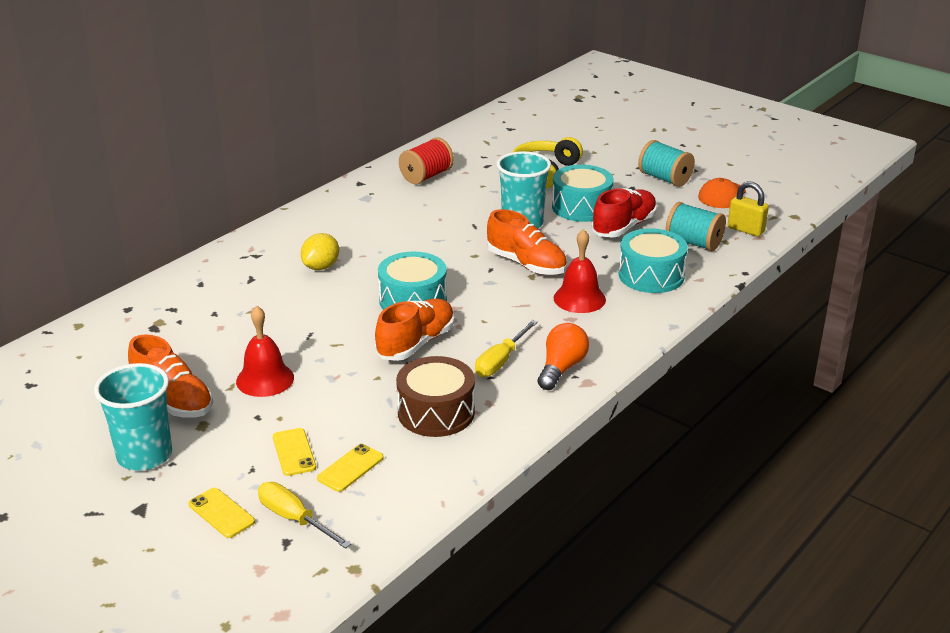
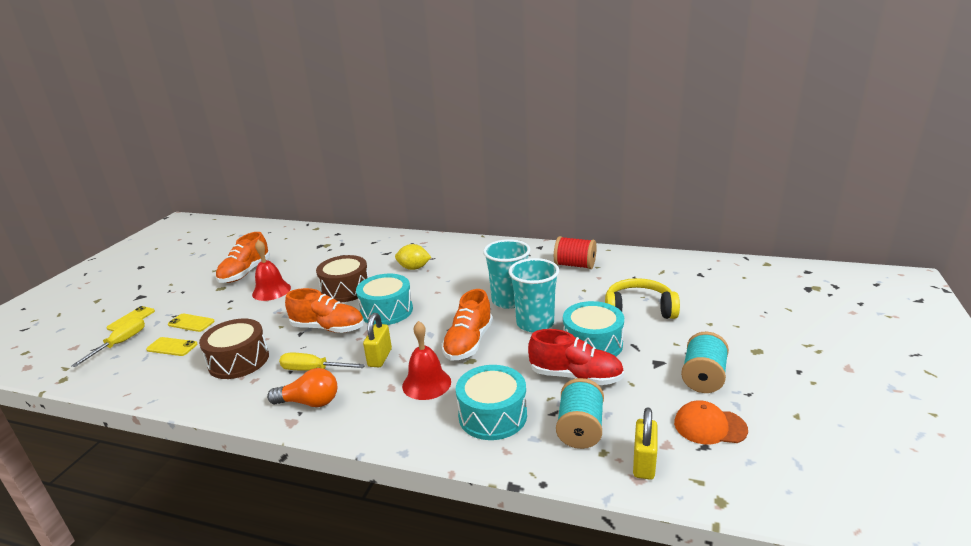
camera: 70 degrees right, 5 degrees down
turquoise cup [94,363,172,471] -> turquoise cup moved to [483,239,530,309]
yellow phone [273,428,316,476] -> yellow phone turned 60 degrees clockwise [168,314,215,332]
none -> brown drum [316,255,369,302]
none -> yellow padlock [363,313,392,367]

